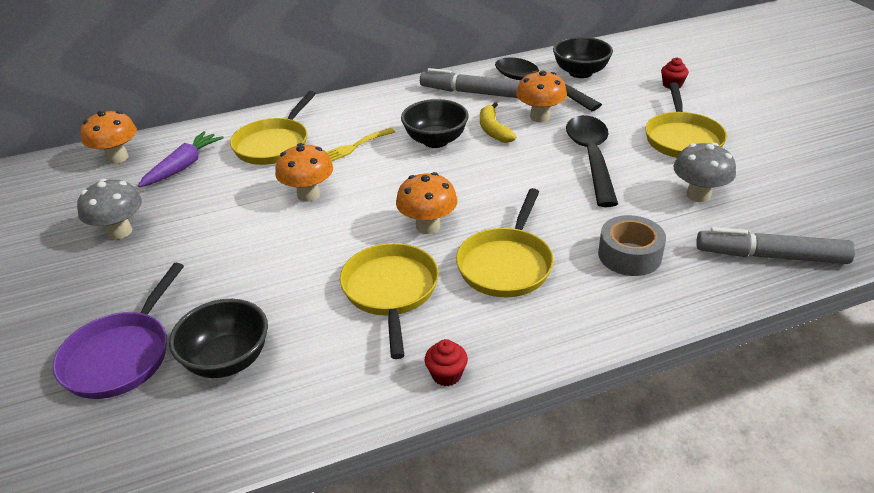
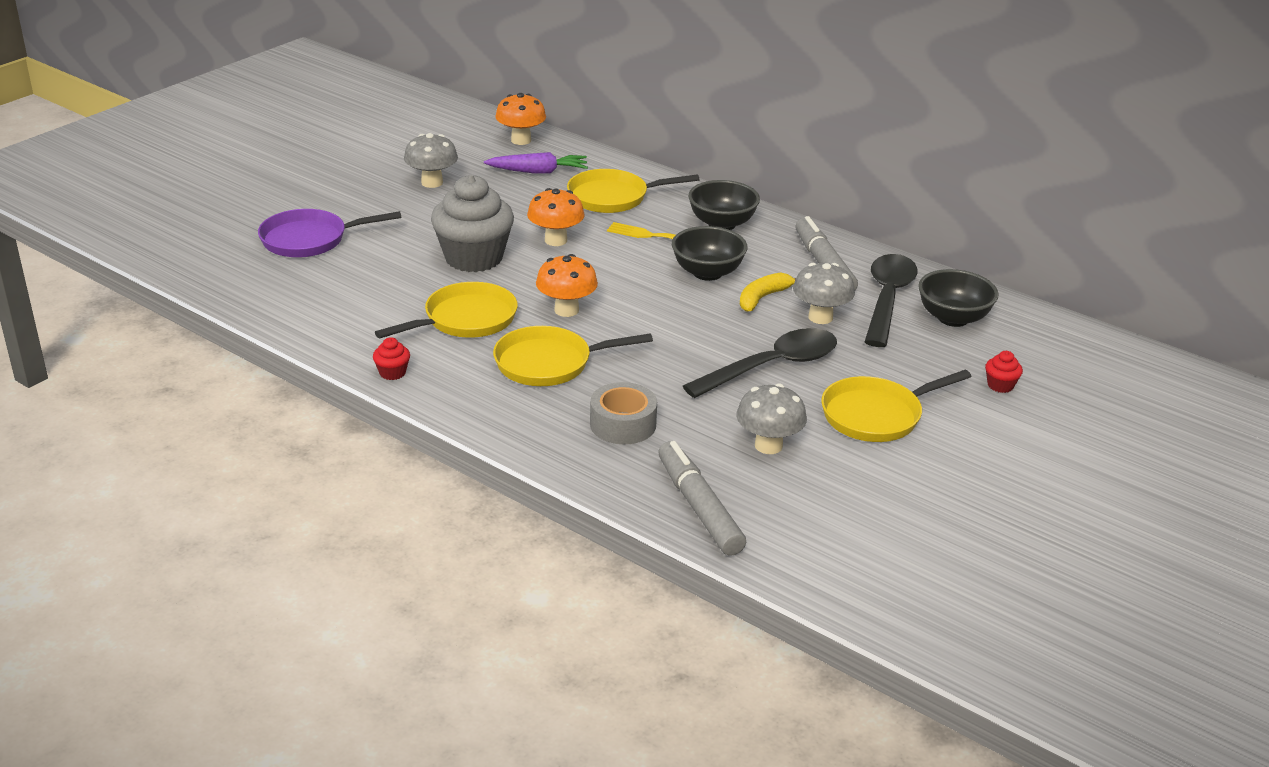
camera: 55 degrees right, 5 degrees down
black bowl [169,299,268,378] -> black bowl moved to [688,180,760,230]
orange mushroom [516,71,567,122] -> grey mushroom [793,263,855,324]
none -> grey cupcake [431,175,514,272]

